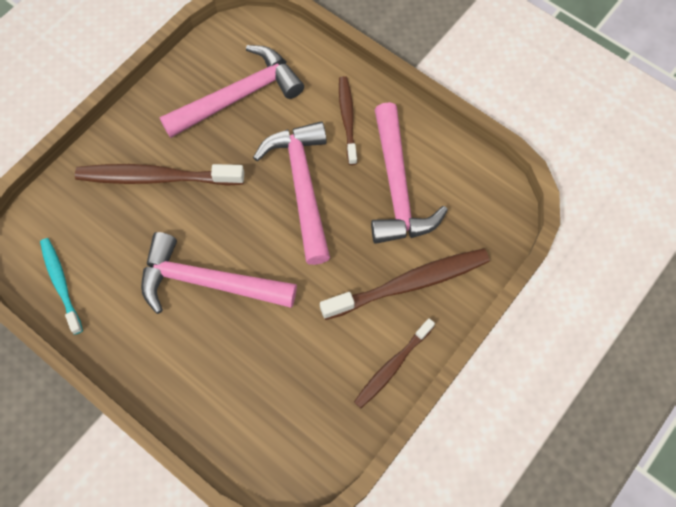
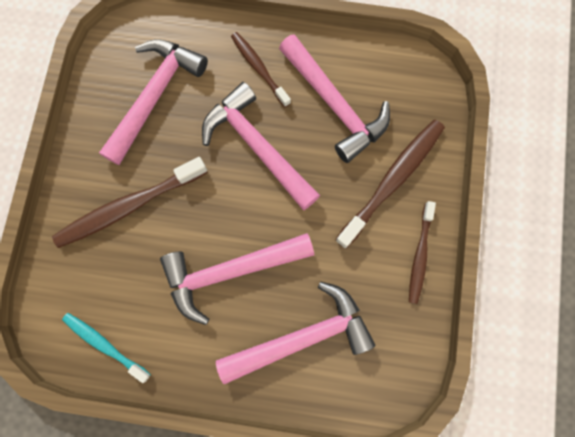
camera: 30 degrees left, 10 degrees up
none -> pink hammer [216,282,375,385]

